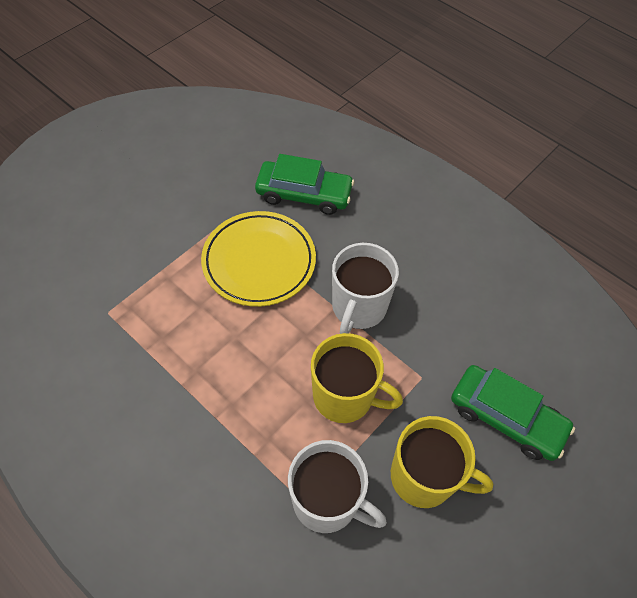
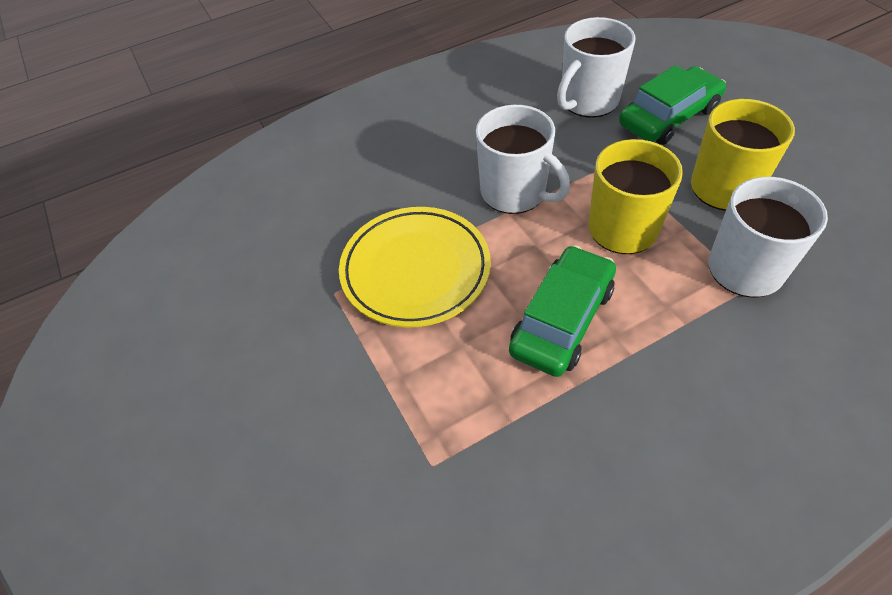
camera: 65 degrees left, 5 degrees down
green car [255,154,354,215] -> green car moved to [509,245,616,377]
none -> white mug [557,17,635,118]

